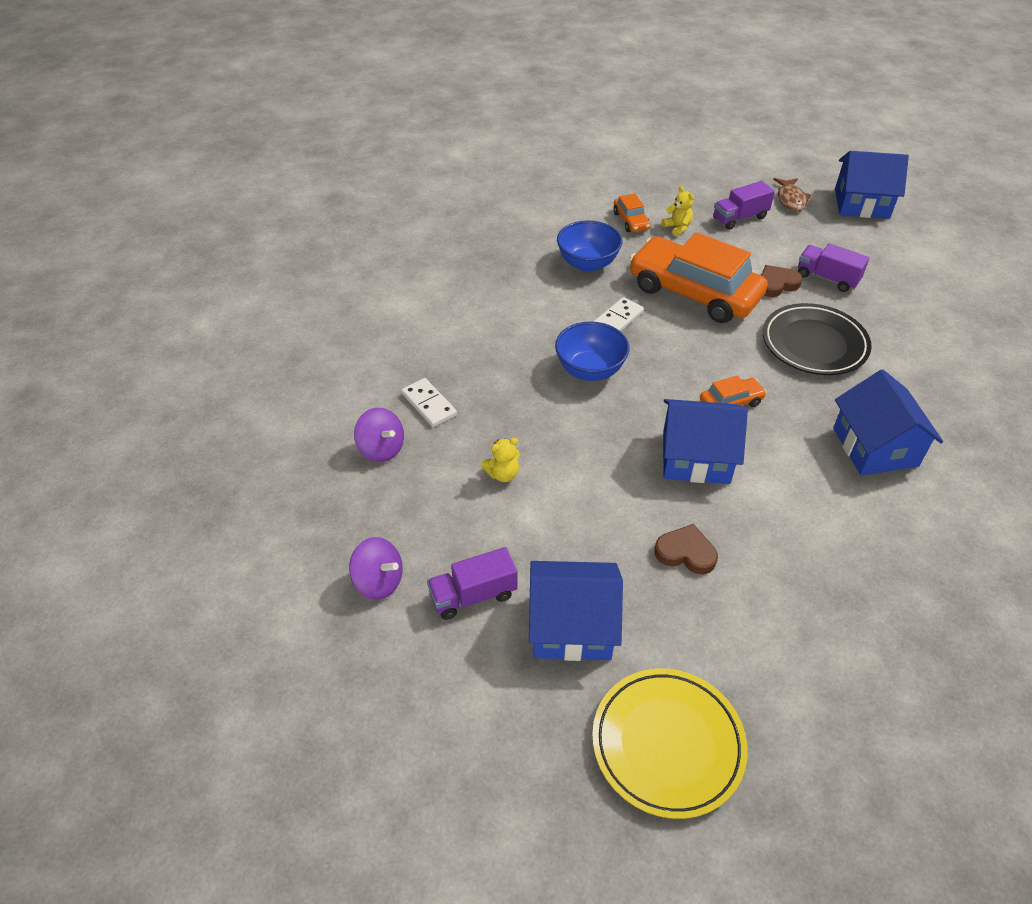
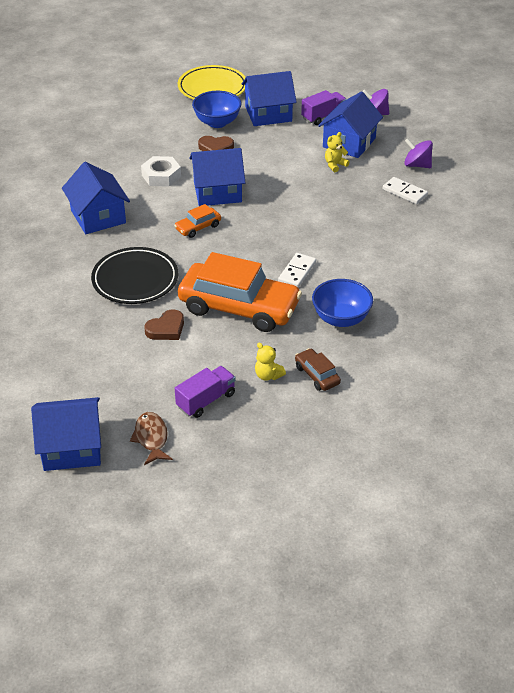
camera: 165 degrees right, 5 degrees down
blue bowl [555,321,630,381] -> blue bowl moved to [192,91,242,128]
orange car [613,194,651,232] -> brown car [295,348,341,391]
purple truck [798,243,870,292] -> none
none -> white nut [141,156,181,187]
none -> blue house [318,91,383,158]

